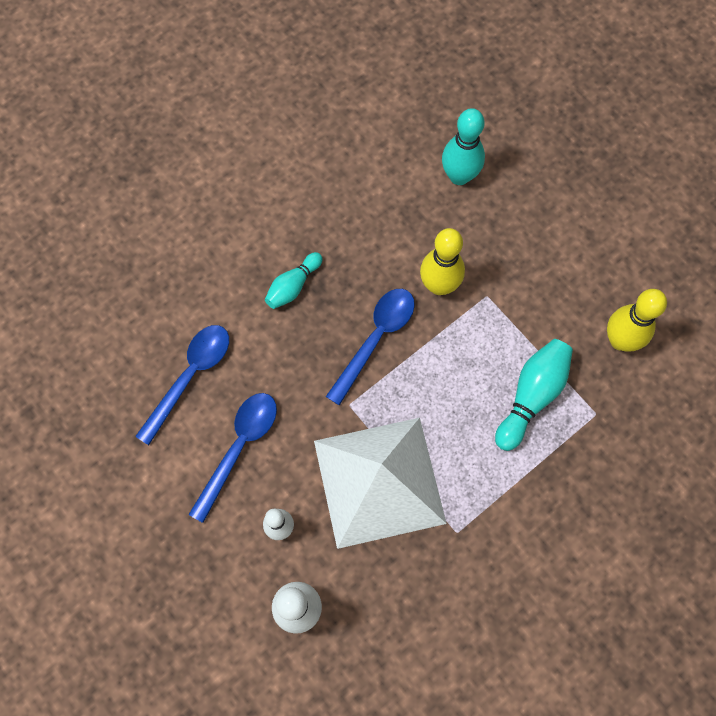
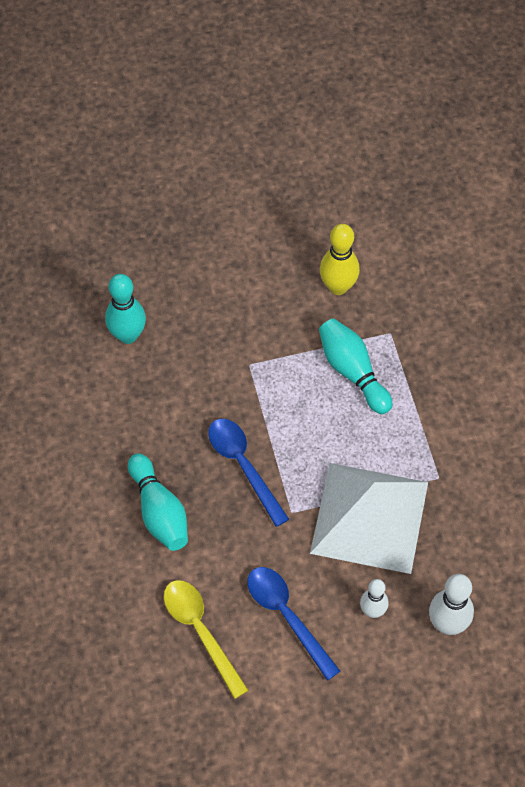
camera: 65 degrees left, 10 degrees down
blue spoon [135,325,229,445] -> yellow spoon [163,580,249,699]
turquoise bowling pin [265,252,323,309] -> turquoise bowling pin [128,453,188,551], size x1.55
yellow bowling pin [420,228,465,295] -> none

